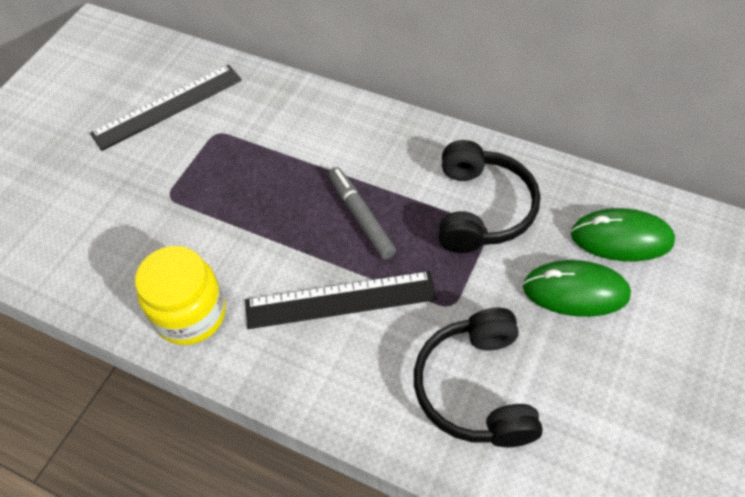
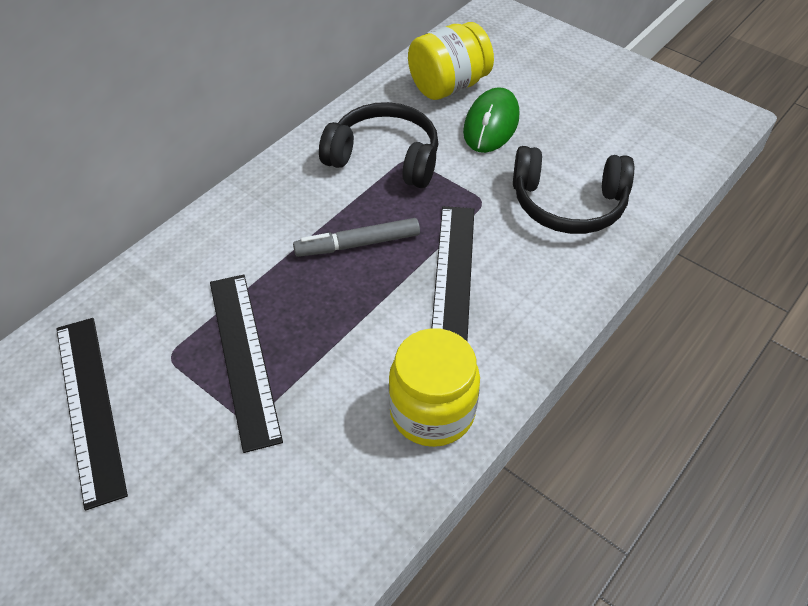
camera: 80 degrees left, 5 degrees down
green mouse [571,208,675,261] -> yellow jar [408,22,494,100]
none -> black ruler [210,274,283,453]

